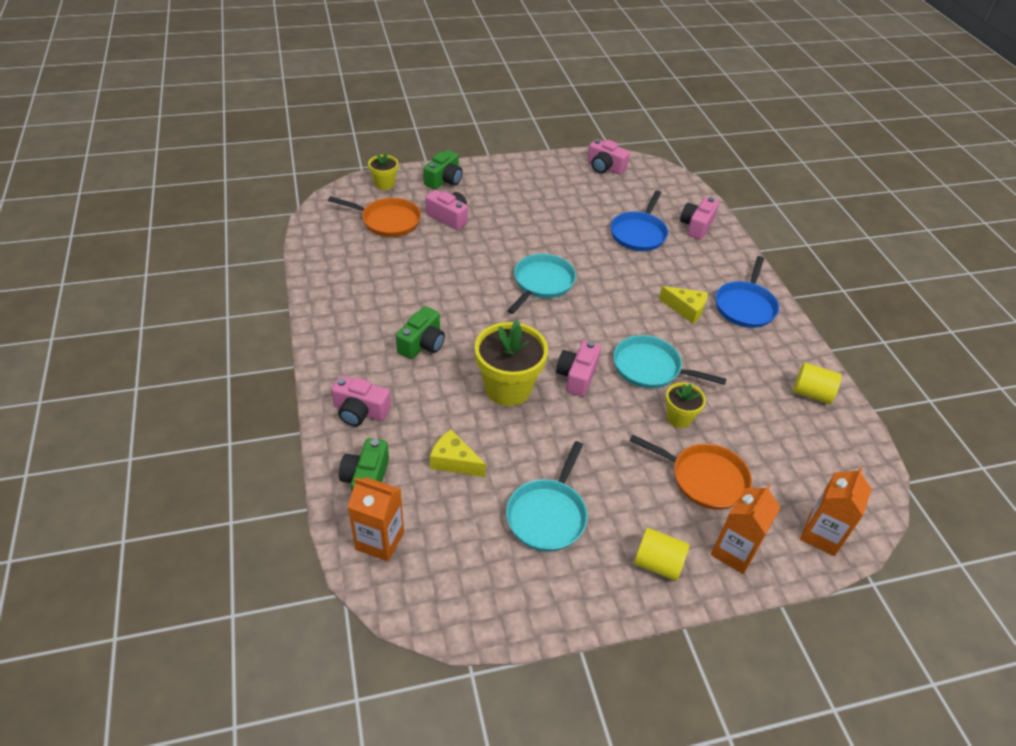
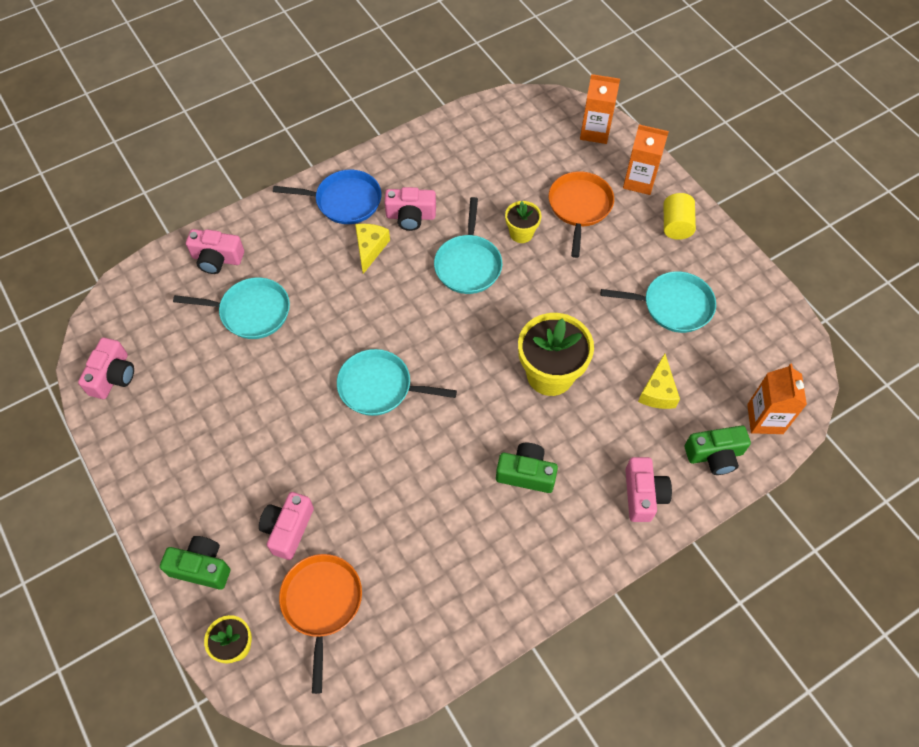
camera: 105 degrees left, 15 degrees up
pink camera [556,340,601,397] -> pink camera moved to [384,187,436,231]
blue pan [610,190,668,251] -> turquoise pan [173,277,290,339]
yellow cylinder [793,362,842,404] -> none

